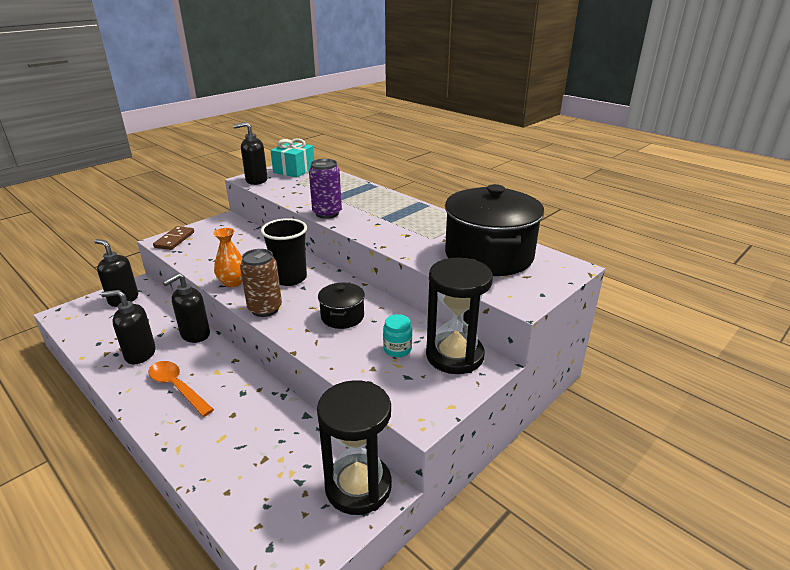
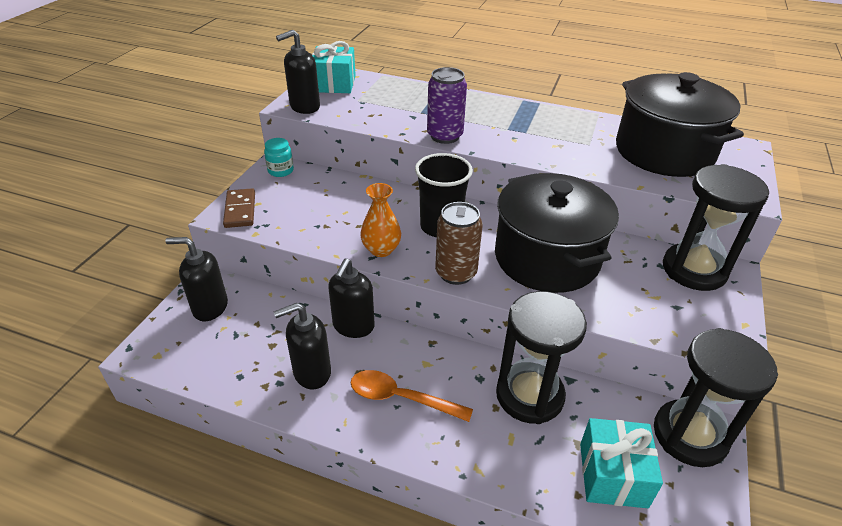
camera: 25 degrees left, 10 degrees up
black pot [318,283,365,329] -> black pot [495,173,619,293], size x2.08
turquoise jar [383,314,412,357] -> turquoise jar moved to [264,138,294,177]
none -> black hourglass [496,291,587,424]
none -> turquoise gift [580,418,663,508]

